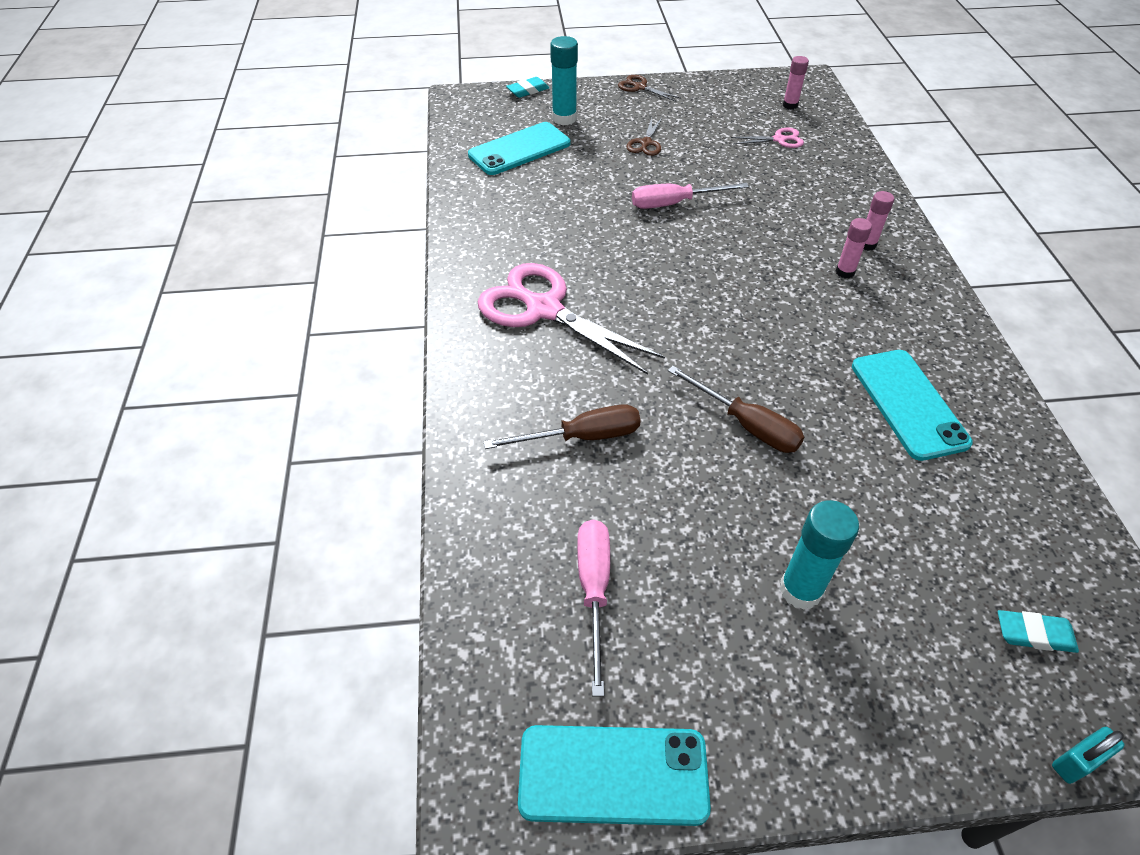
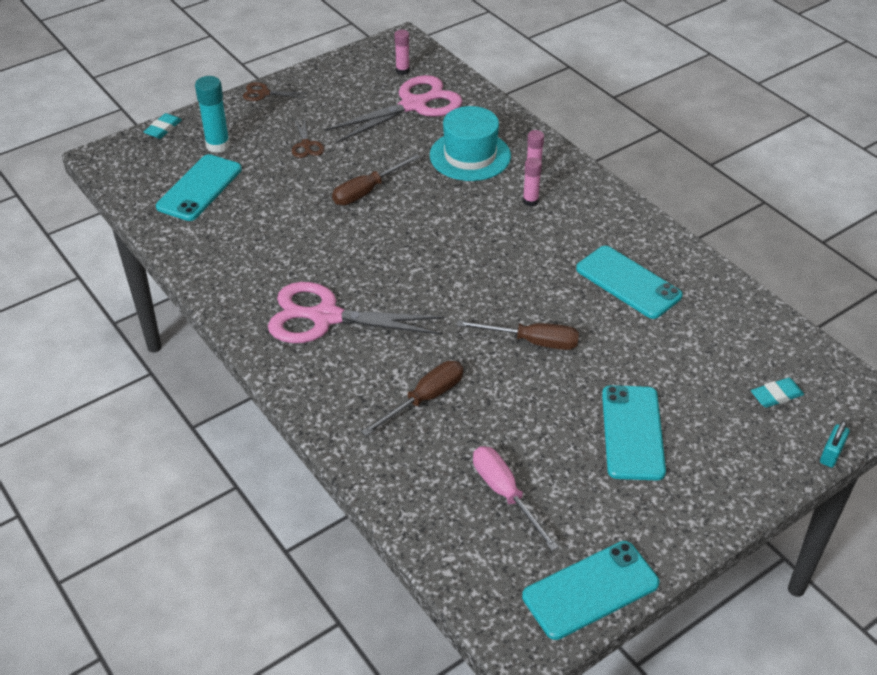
camera: 30 degrees left, 5 degrees down
pink screwdriver [632,183,749,209] -> brown screwdriver [332,154,420,205]
pink scissors [731,128,804,148] -> pink scissors [325,75,462,143], size x2.22
turquoise glue stick [780,500,859,610] -> turquoise phone [602,385,666,481]
none -> turquoise hat [430,106,511,181]

